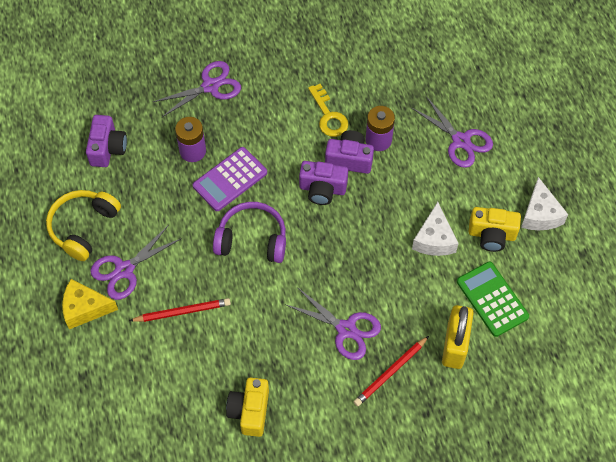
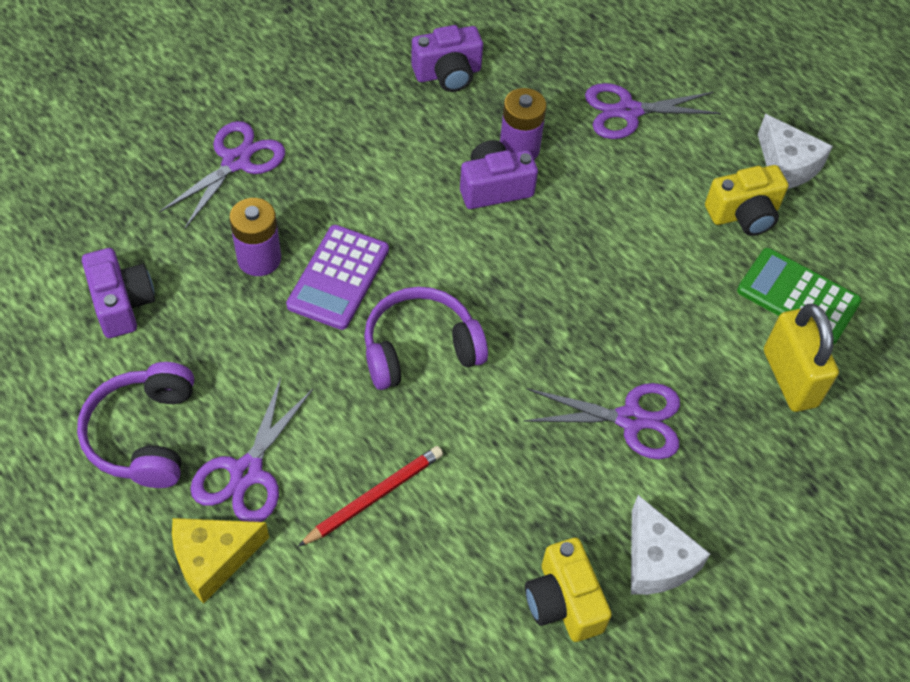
camera: 30 degrees left, 5 degrees down
yellow headphones [46,190,121,261] -> purple headphones [77,362,194,488]
purple camera [299,161,348,205] -> purple camera moved to [411,25,483,92]
yellow key [308,84,349,137] -> none
red pencil [353,336,429,406] -> none
purple scissors [412,96,493,168] -> purple scissors turned 150 degrees clockwise [585,83,721,139]
white cheese [412,202,459,256] -> white cheese moved to [631,495,710,595]

